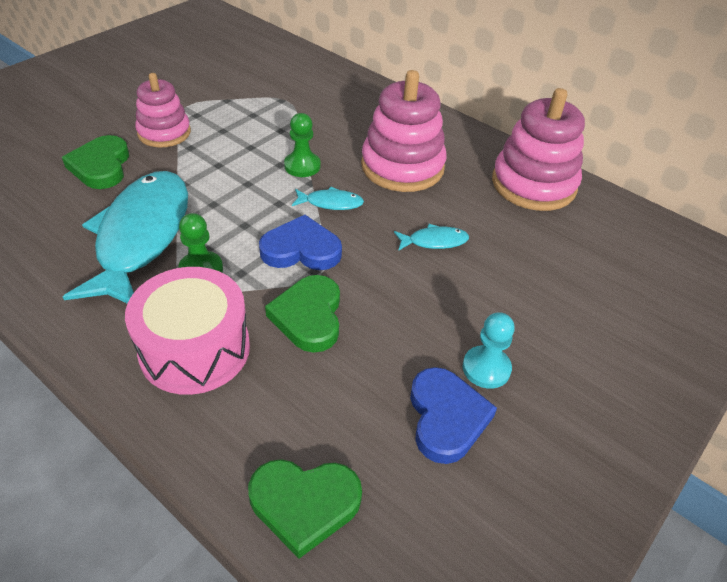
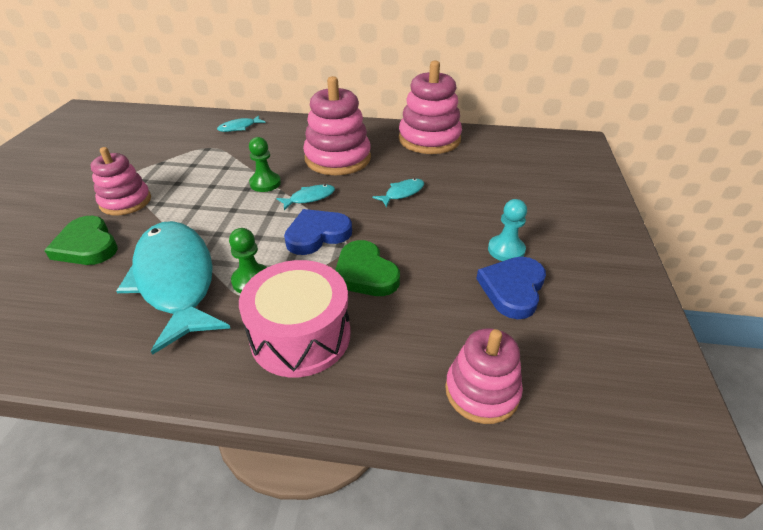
camera: 30 degrees left, 5 degrees down
green heart [248,459,362,559] -> pink stacking toy [445,328,523,424]
blue heart [410,367,497,464] -> blue heart turned 120 degrees counterclockwise [476,257,546,319]
none -> turquoise fish [217,115,266,132]

